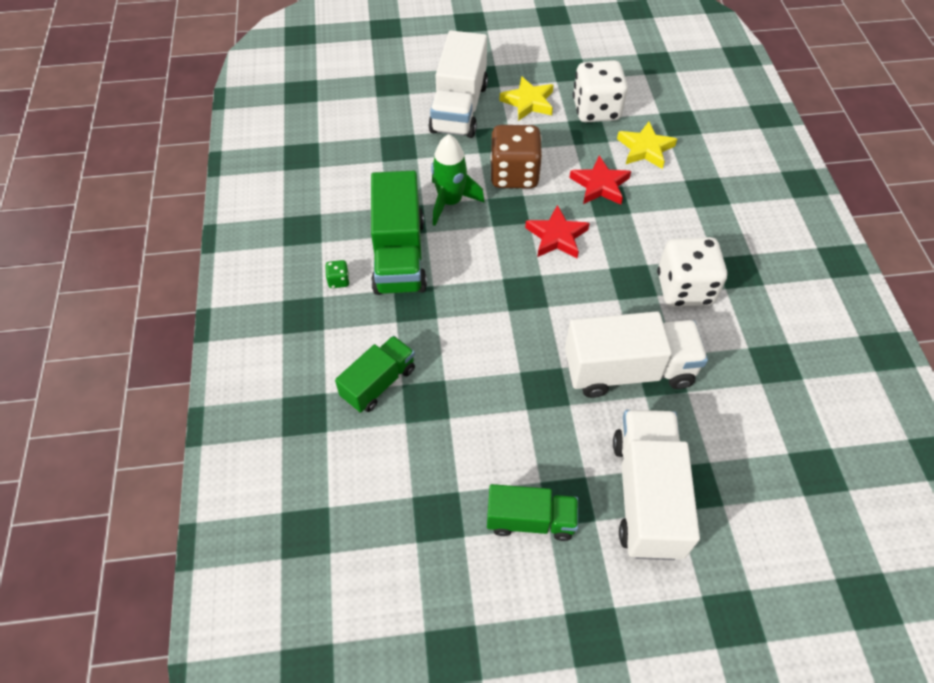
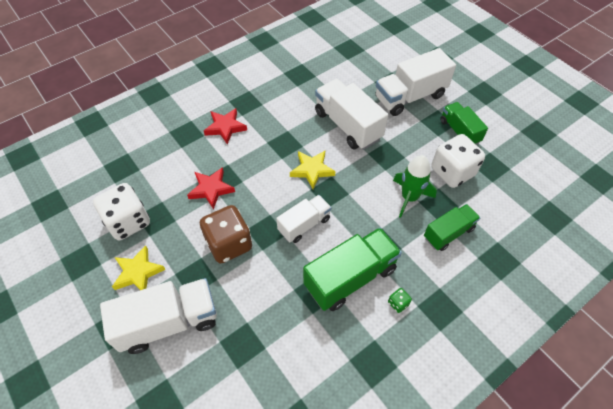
camera: 120 degrees left, 0 degrees up
green truck [335,336,415,413] -> green truck turned 135 degrees clockwise [424,204,480,251]
green rocket [431,134,485,226] -> green rocket moved to [393,155,437,218]
red star [525,205,590,258] -> red star moved to [204,108,247,144]
yellow star [617,122,677,169] -> yellow star moved to [290,151,335,189]
white dice [657,237,728,307] -> white dice moved to [431,134,485,188]
none -> white truck [276,195,331,243]

